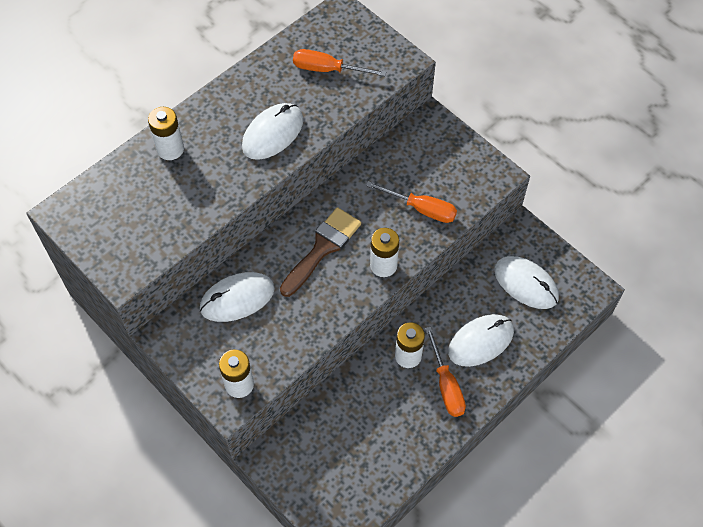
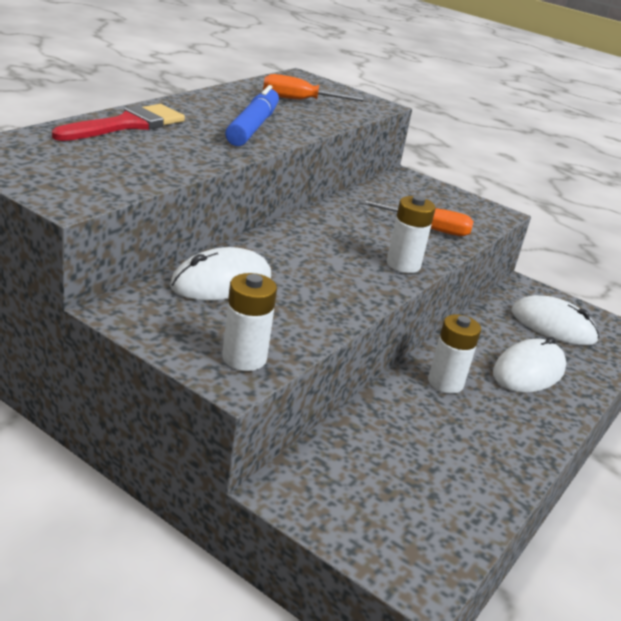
camera: 15 degrees left, 30 degrees down
white battery [148,107,184,160] -> red brush [52,104,185,141]
white mouse [242,103,303,160] -> blue marker [225,85,279,146]
brown brush [280,207,361,297] -> none
orange screwdriver [425,327,466,417] -> none

